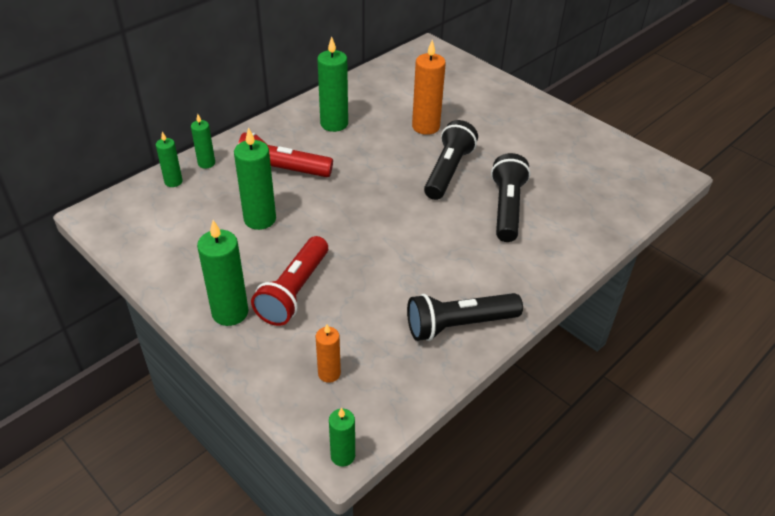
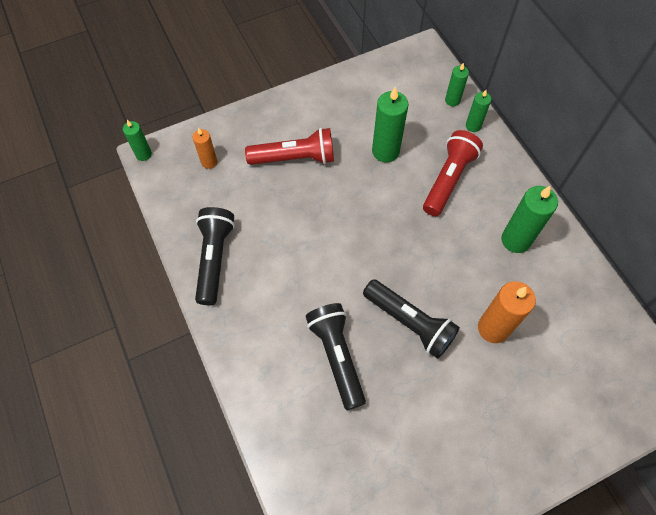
camera: 110 degrees right, 20 degrees up
green candle [197,220,248,326] -> none
red flashlight [251,236,328,326] -> red flashlight turned 135 degrees clockwise [245,128,334,165]
black flashlight [491,153,531,242] -> black flashlight turned 135 degrees counterclockwise [306,303,366,410]

